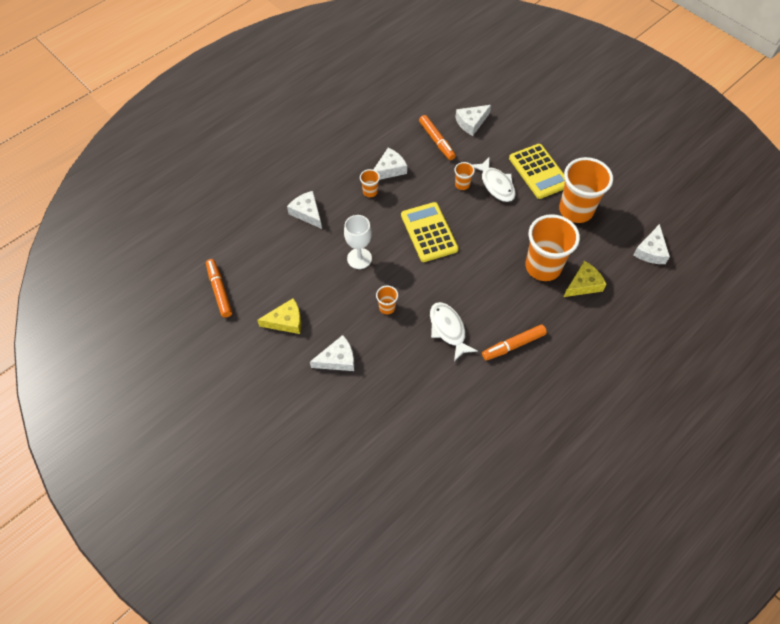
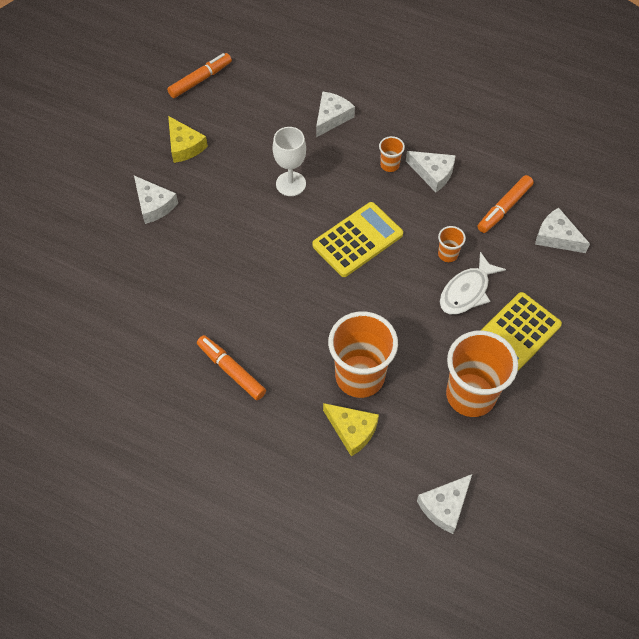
camera: 70 degrees right, 0 degrees up
orange cup [376,286,398,314] -> none
white fish [430,302,478,362] -> none
white cheese [633,224,670,264] -> white cheese turned 45 degrees counterclockwise [417,474,472,534]

